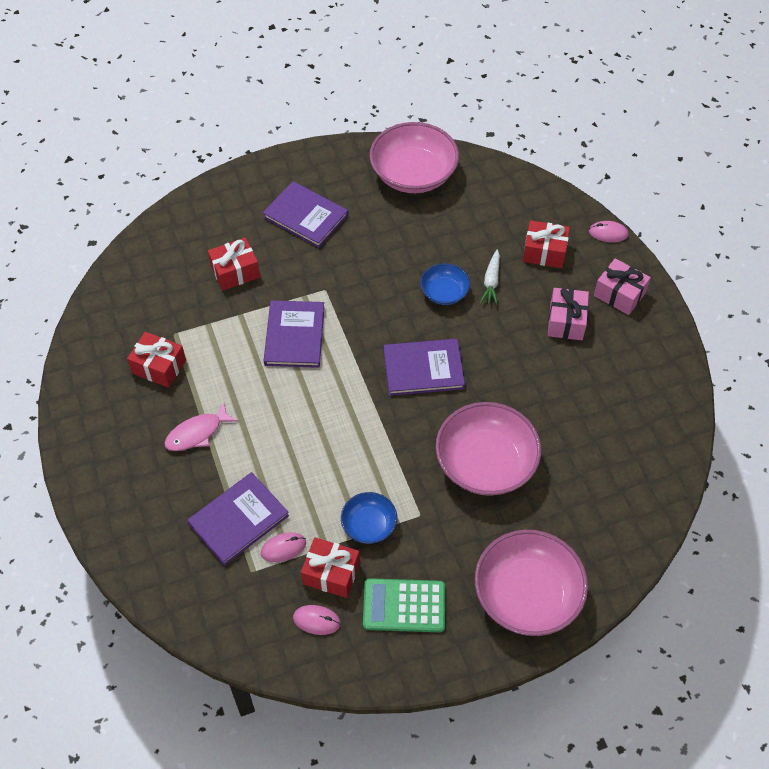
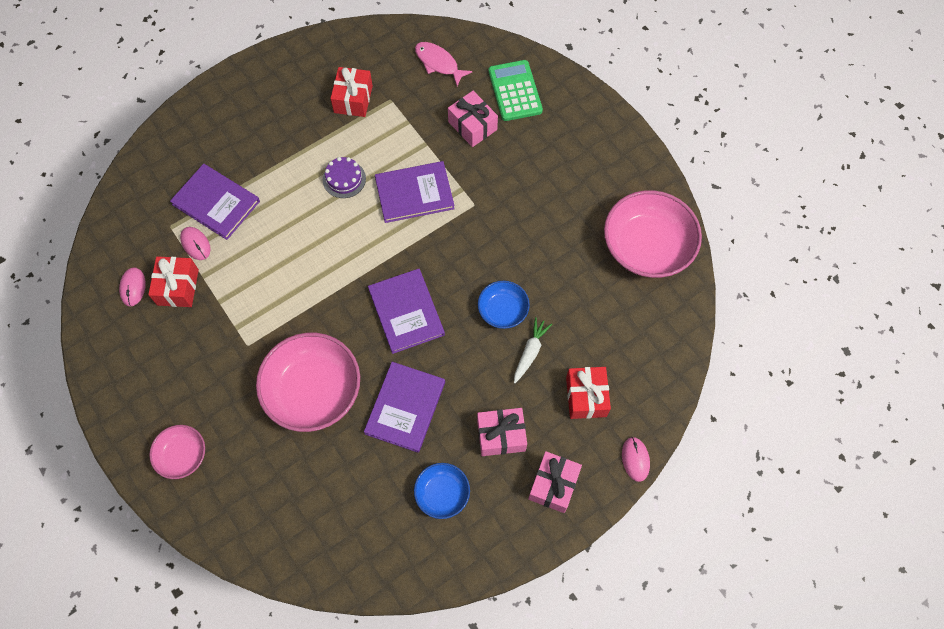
camera: 75 degrees right, 10 degrees up
pink fish [164,402,238,451] -> pink fish moved to [415,42,472,86]
red gift [208,238,260,291] -> pink gift [448,91,498,147]
purple book [263,181,348,248] -> purple book moved to [364,362,445,453]
blue bowl [341,492,397,544] -> blue bowl moved to [414,463,470,519]
green calculator [363,578,445,632] -> green calculator moved to [488,60,543,121]
pink bowl [475,530,588,636] -> pink bowl [149,425,205,479], size x0.53
white carrot [480,249,500,305] -> white carrot turned 120 degrees clockwise [514,317,552,383]
none -> purple cake [323,157,366,198]

